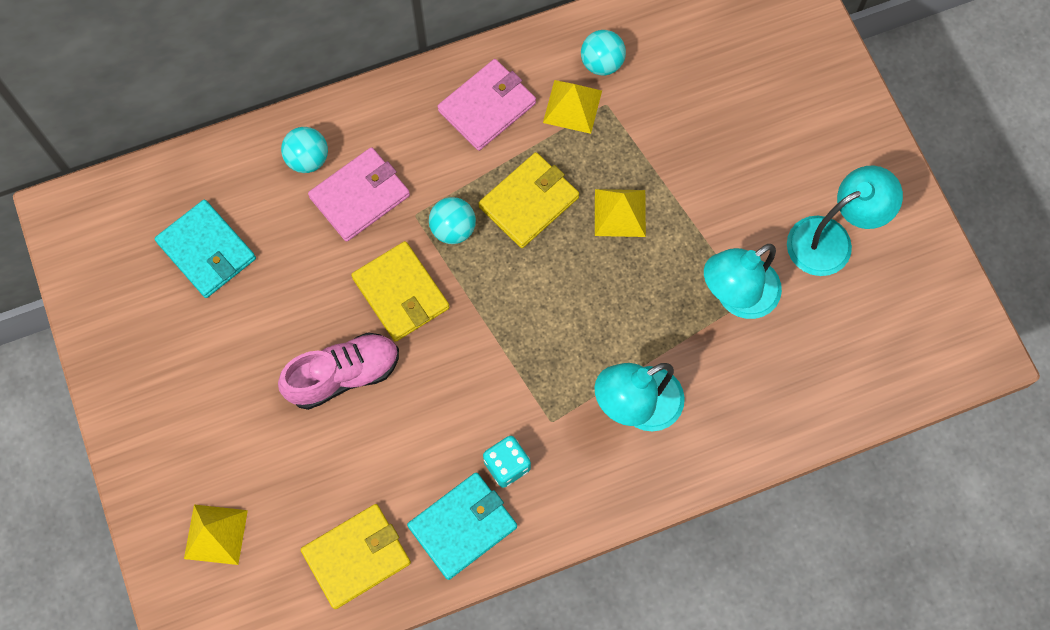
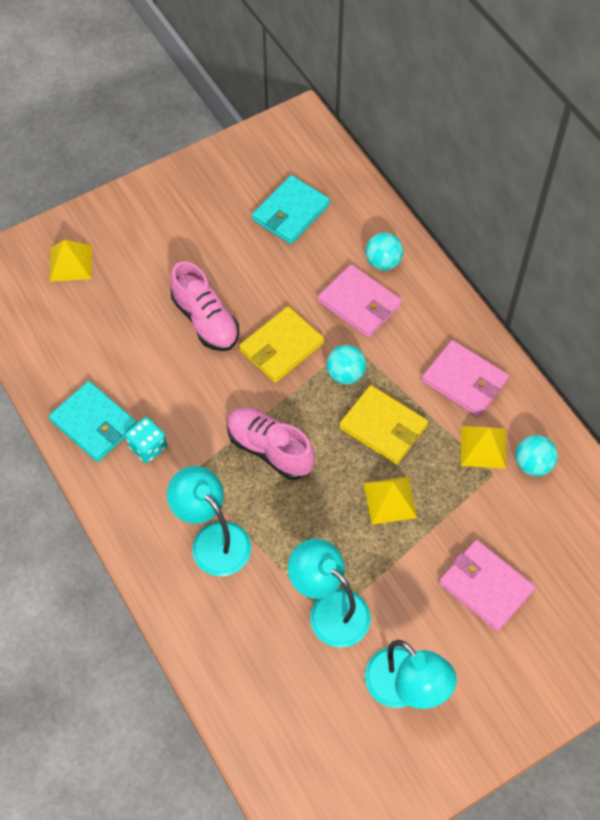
camera: 80 degrees right, 10 degrees down
yellow wallet [300,504,411,609] -> none
none -> pink shoe [227,407,315,479]
none -> pink wallet [439,540,535,631]

